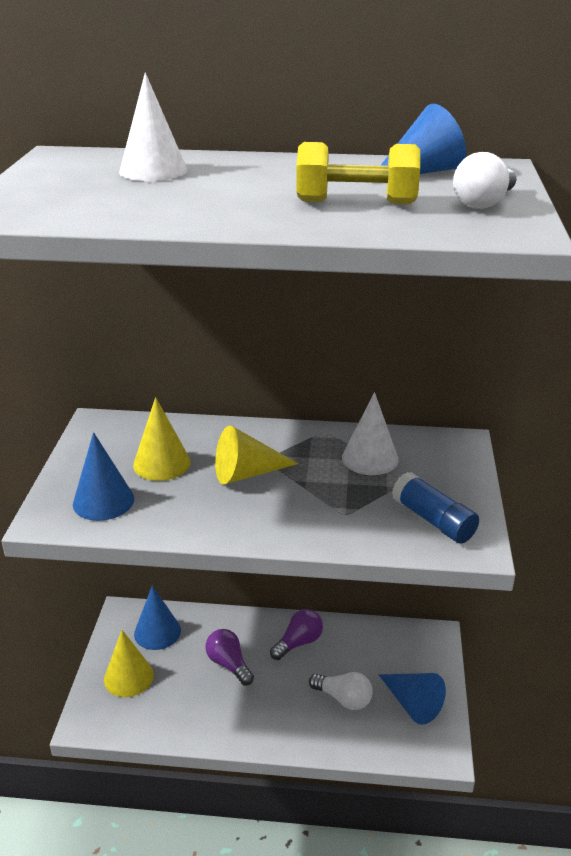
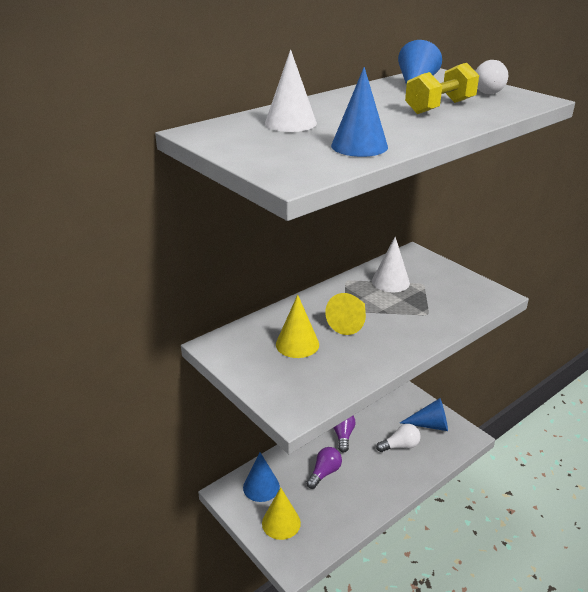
camera: 45 degrees left, 0 degrees up
blue cone [73,432,134,521] -> blue cone moved to [331,67,388,157]
purple light bulb [206,629,254,686] -> purple light bulb turned 120 degrees clockwise [306,447,342,489]
blue glue stick [392,472,479,543] -> none

